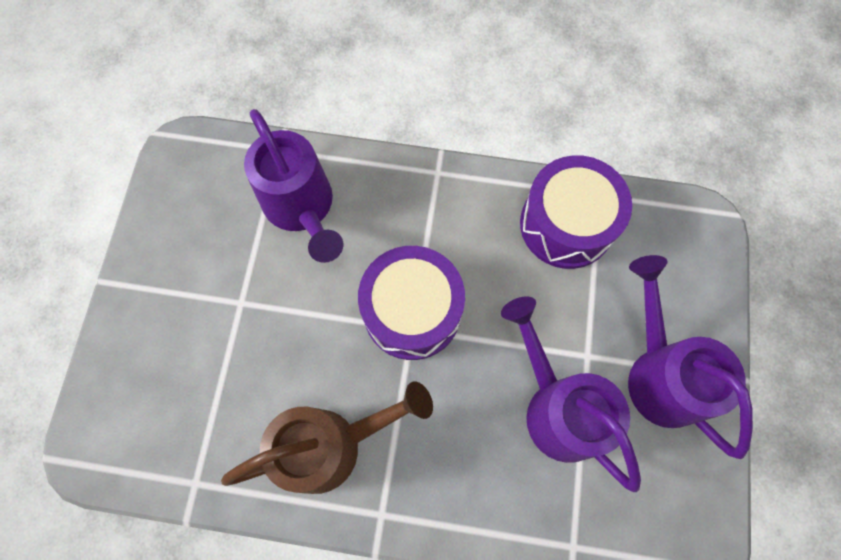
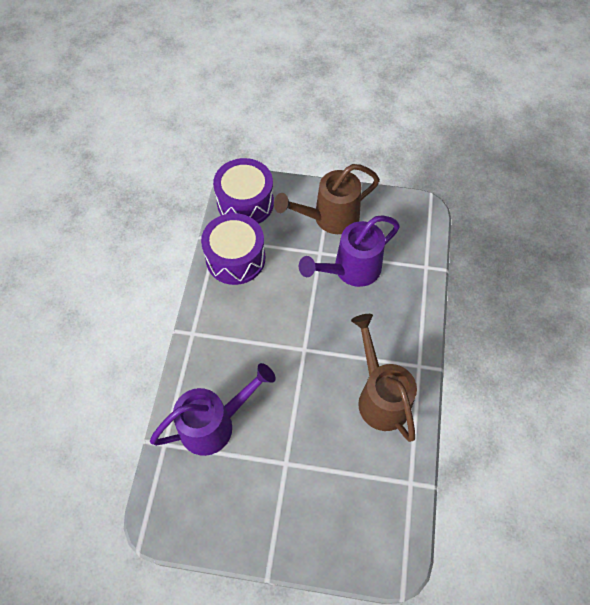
camera: 90 degrees left, 10 degrees down
purple drum [358,246,465,360] -> purple drum moved to [213,158,274,224]
purple watering can [628,255,753,459] -> brown watering can [274,164,380,234]

